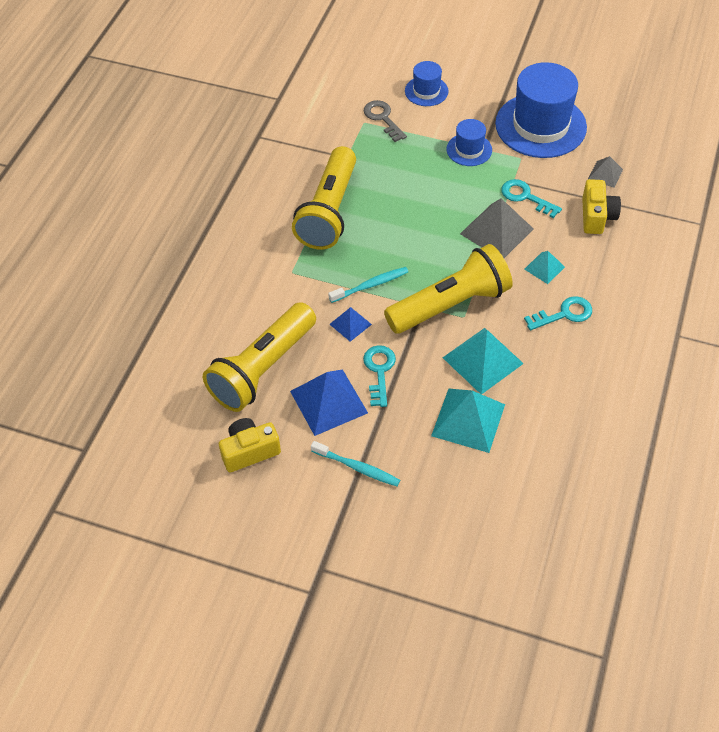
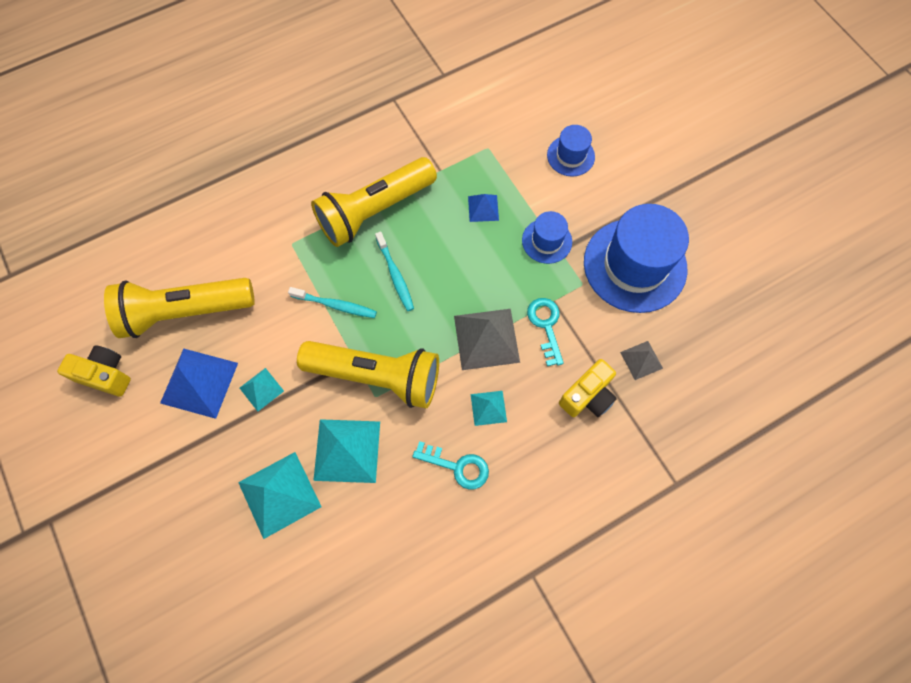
camera: 40 degrees right, 15 degrees up
turquoise toothbrush [311,441,400,486] -> turquoise toothbrush moved to [375,231,414,311]
blue pyramid [329,307,372,342] -> blue pyramid moved to [468,194,499,222]
turquoise key [363,345,396,407] -> turquoise pyramid [240,368,284,411]
grey key [364,100,407,142] -> none

